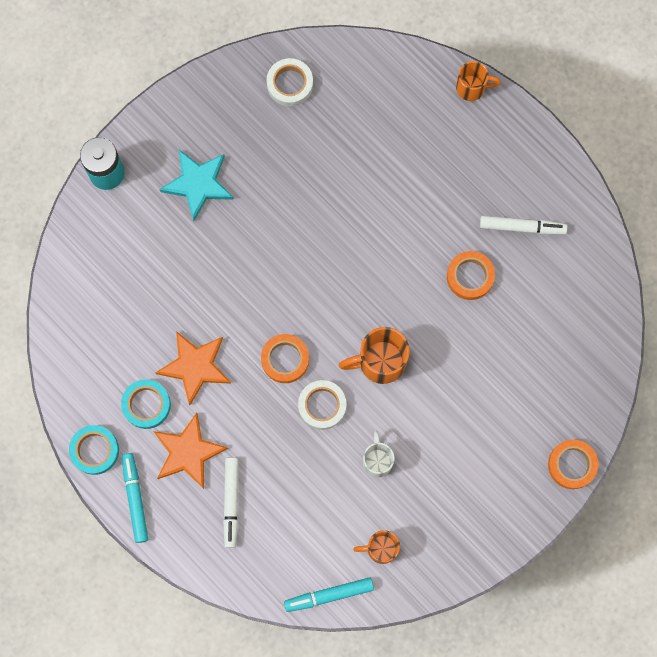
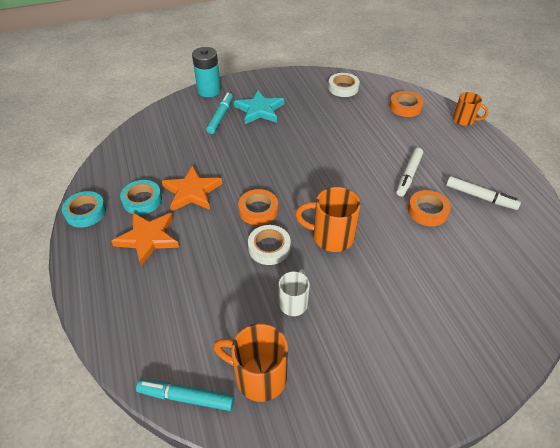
camera: 25 degrees right, 30 degrees down
turquoise marker [122,453,148,543] -> turquoise marker moved to [206,92,233,134]
white marker [223,457,239,548] -> white marker moved to [396,148,423,196]
orange mug [353,530,400,564] -> orange mug [214,324,288,402], size x1.56
orange tape [548,439,598,489] -> orange tape moved to [389,91,424,117]

